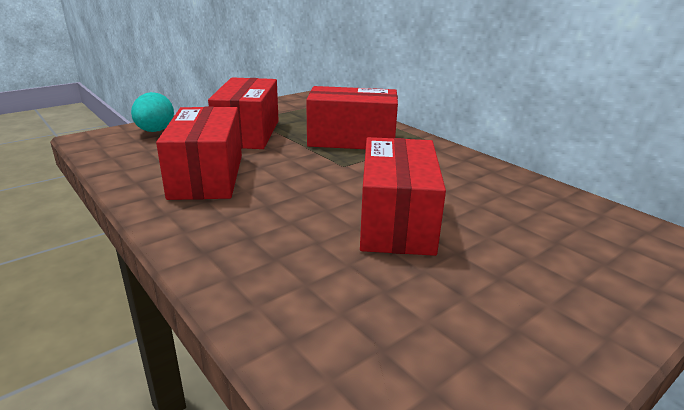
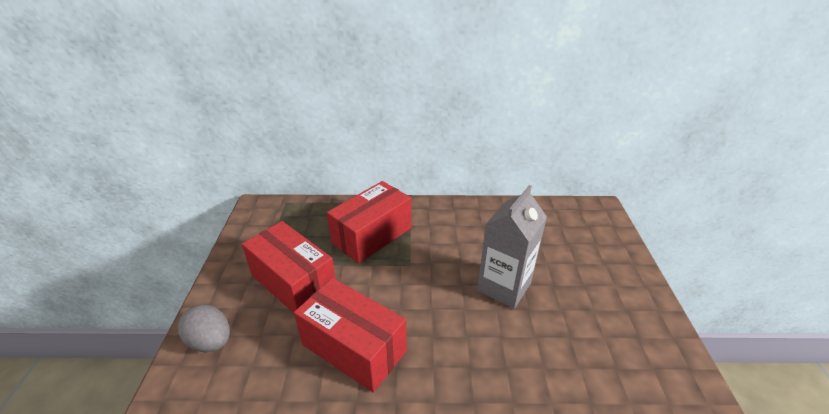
camera: 50 degrees left, 10 degrees up
turquoise egg [131,92,174,132] -> grey egg [178,305,230,352]
red box [360,137,446,256] -> grey carton [477,185,547,309]

